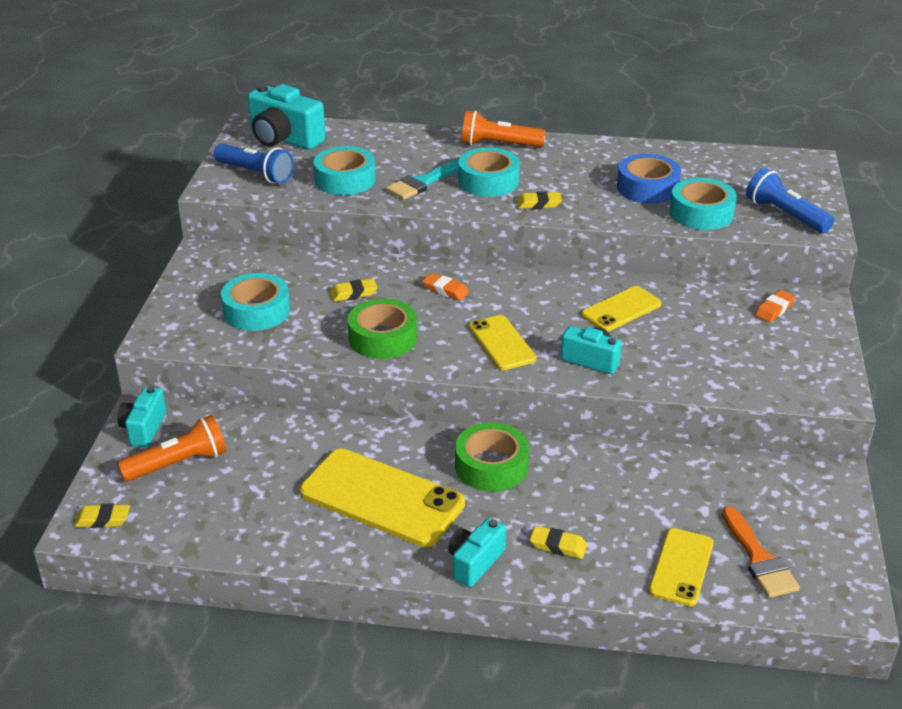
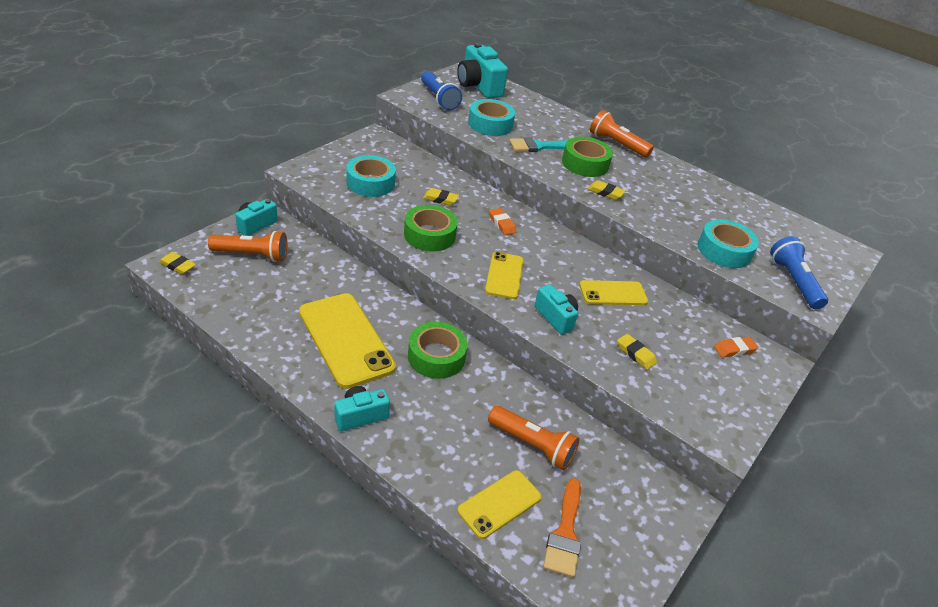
camera: 25 degrees right, 5 degrees up
turquoise tape [458,148,520,197] -> green tape [562,137,613,177]
yellow eraser [530,526,587,559] -> yellow eraser moved to [617,334,657,370]
blue tape [617,154,681,204] -> none
none -> orange flashlight [488,406,580,470]

